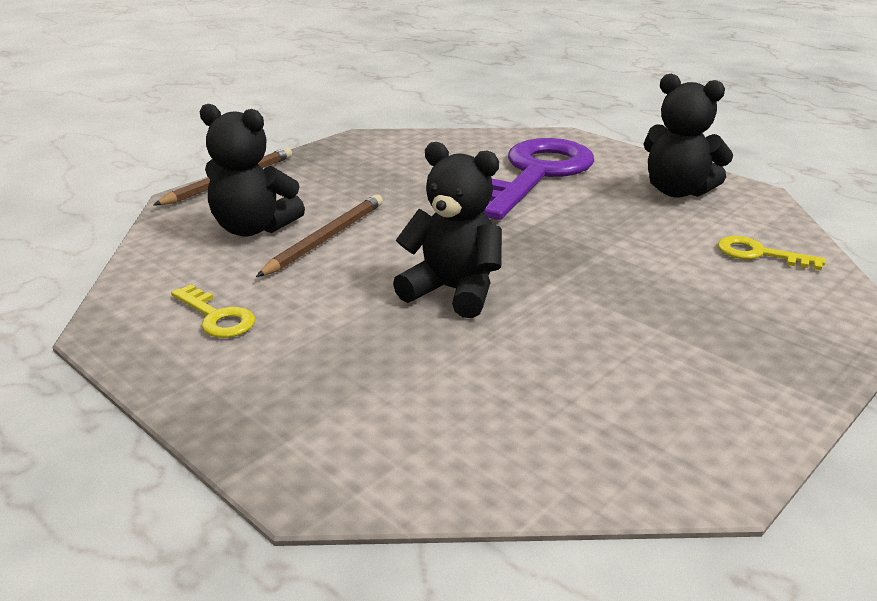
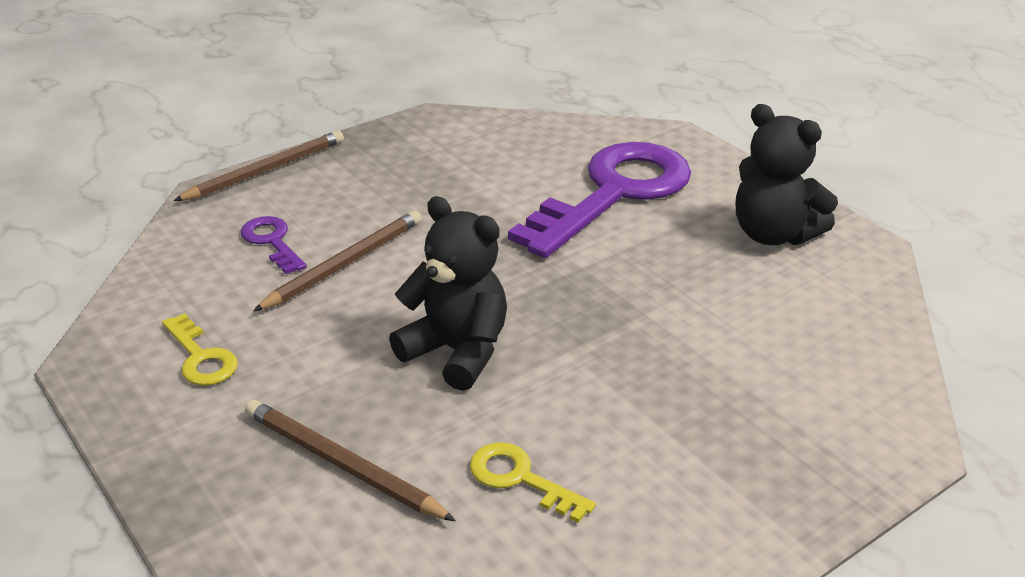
camera: 10 degrees right, 5 degrees up
black teddy bear [200,104,305,237] -> purple key [240,216,307,274]
yellow key [718,236,826,270] -> yellow key moved to [470,442,596,523]
none -> brown pencil [245,400,456,522]

